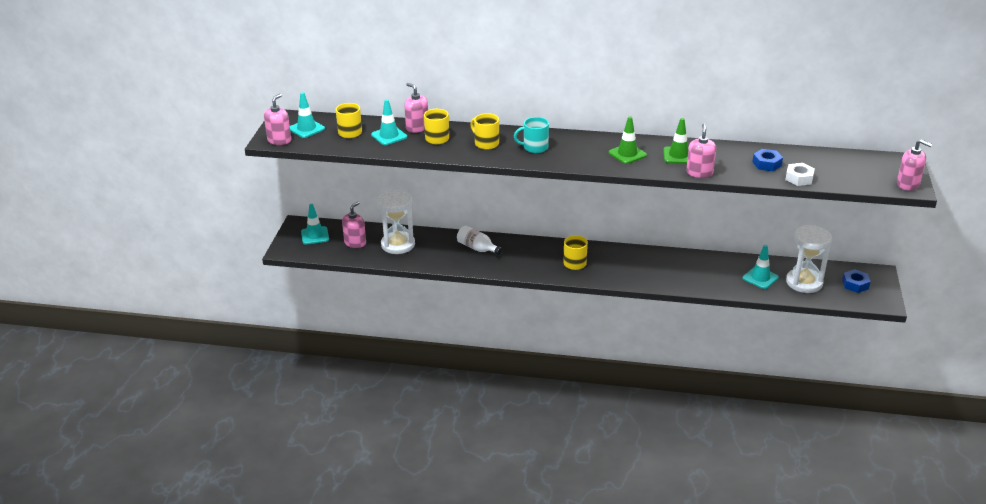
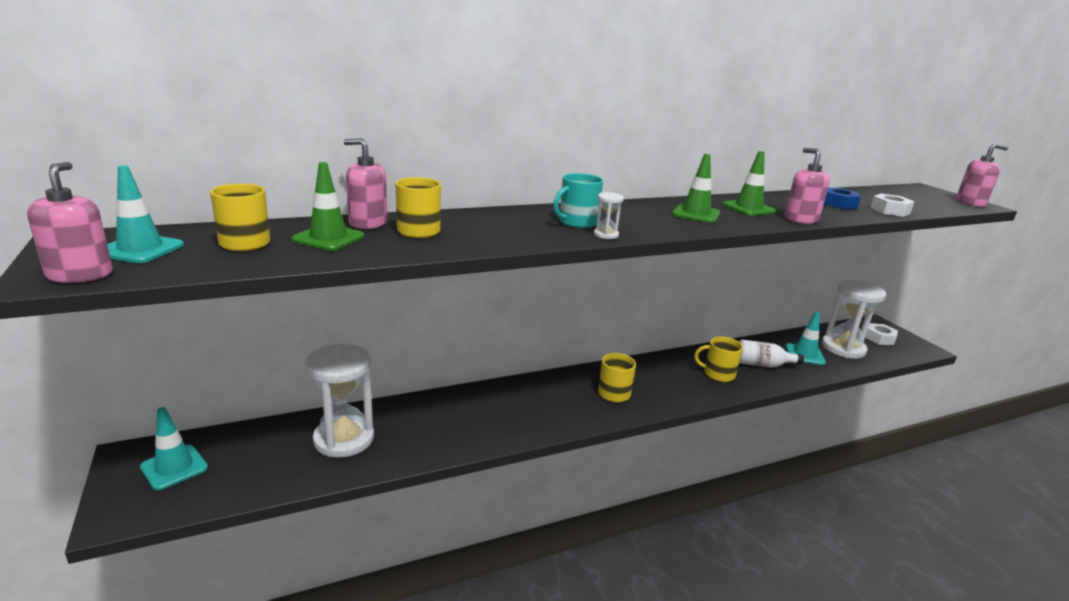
camera: 35 degrees left, 10 degrees down
pink soap dispenser [342,201,366,248] -> none
turquoise traffic cone [371,99,407,145] -> green traffic cone [291,162,364,251]
white bottle [457,226,502,255] -> white bottle moved to [739,339,804,368]
yellow mug [470,113,499,150] -> yellow mug moved to [694,337,743,382]
blue nut [842,269,871,293] -> white nut [865,323,898,346]
none -> white hourglass [594,192,624,239]

